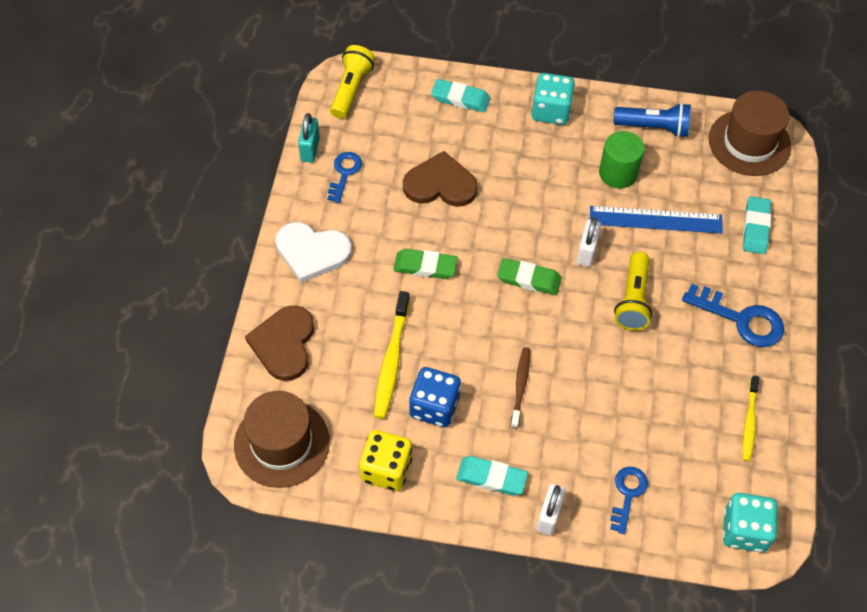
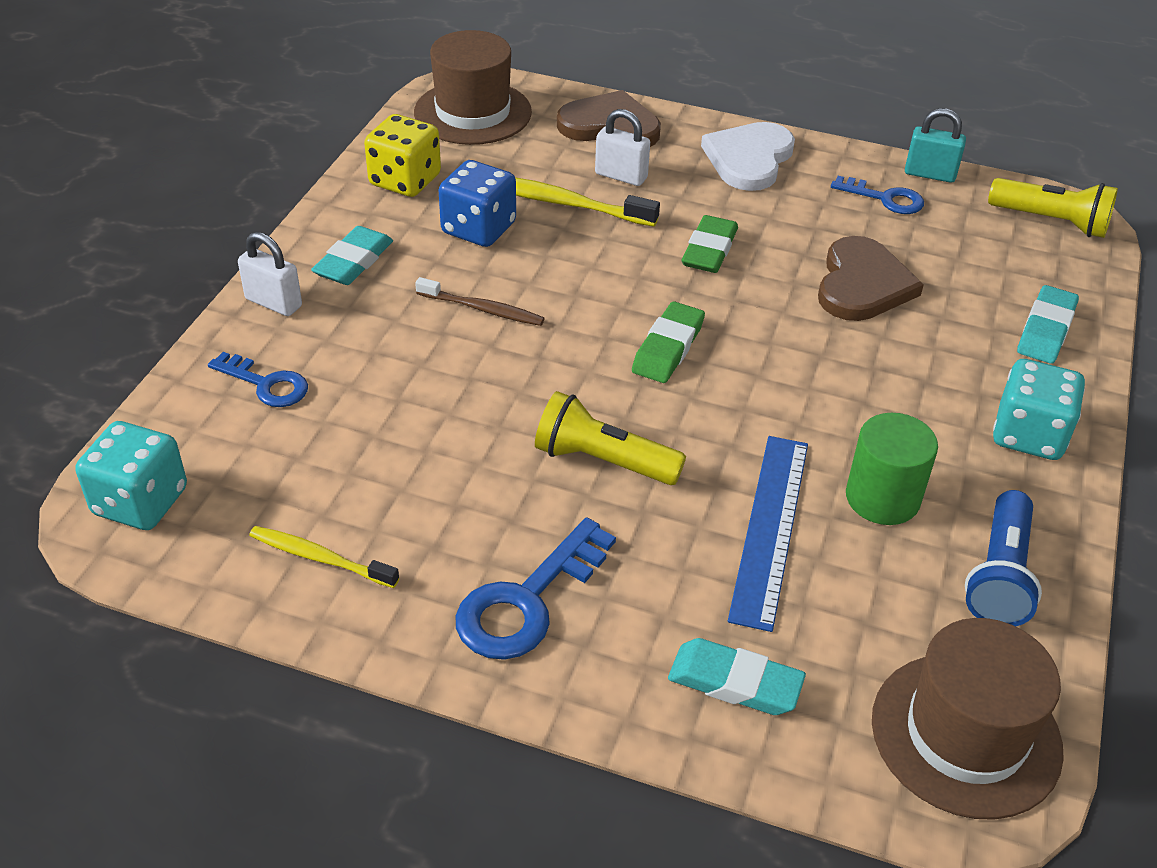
camera: 100 degrees right, 15 degrees down
white padlock [576,217,601,267] -> white padlock moved to [595,109,650,186]

